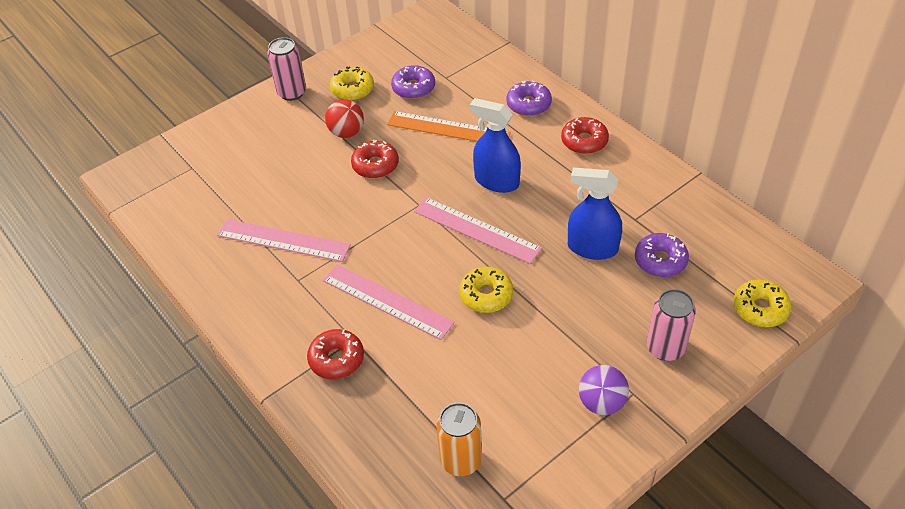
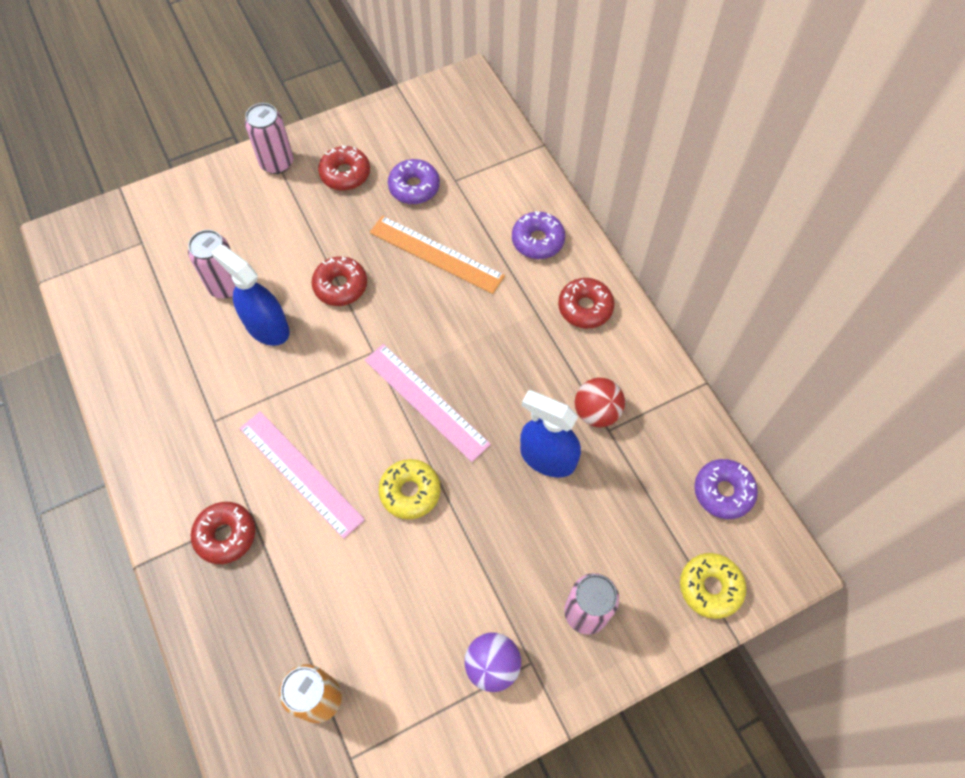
camera: 10 degrees right, 15 degrees up
pink ruler [217,219,351,262] -> none
red ball [325,99,364,138] -> red ball moved to [575,378,625,427]
yellow donut [330,66,374,101] -> red donut [318,145,370,191]
blue spray bottle [470,98,521,193] -> blue spray bottle moved to [211,245,290,346]
purple donut [635,233,689,277] -> purple donut moved to [694,459,758,519]
none -> pink can [188,230,235,299]

